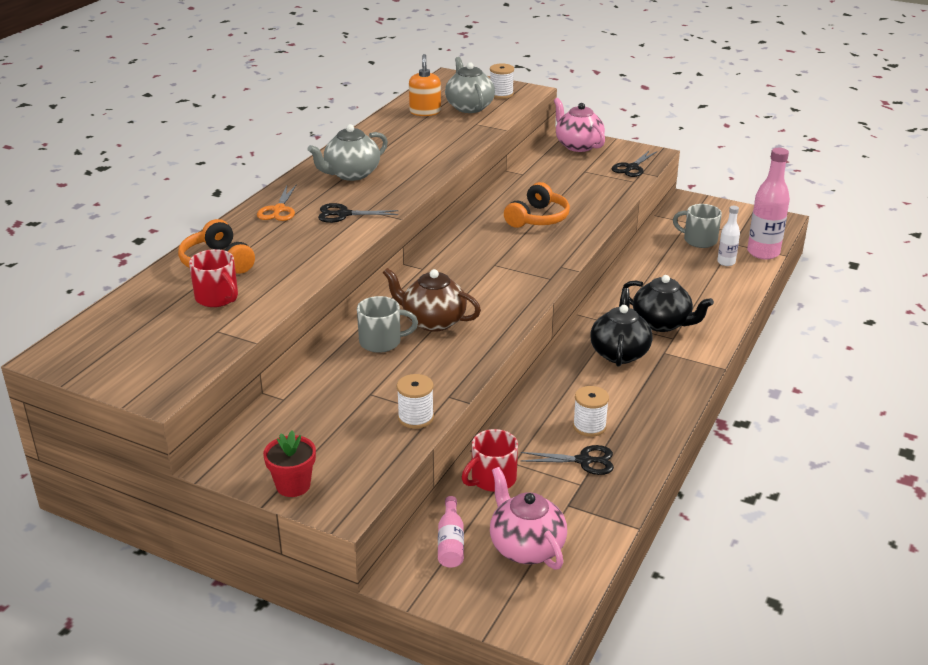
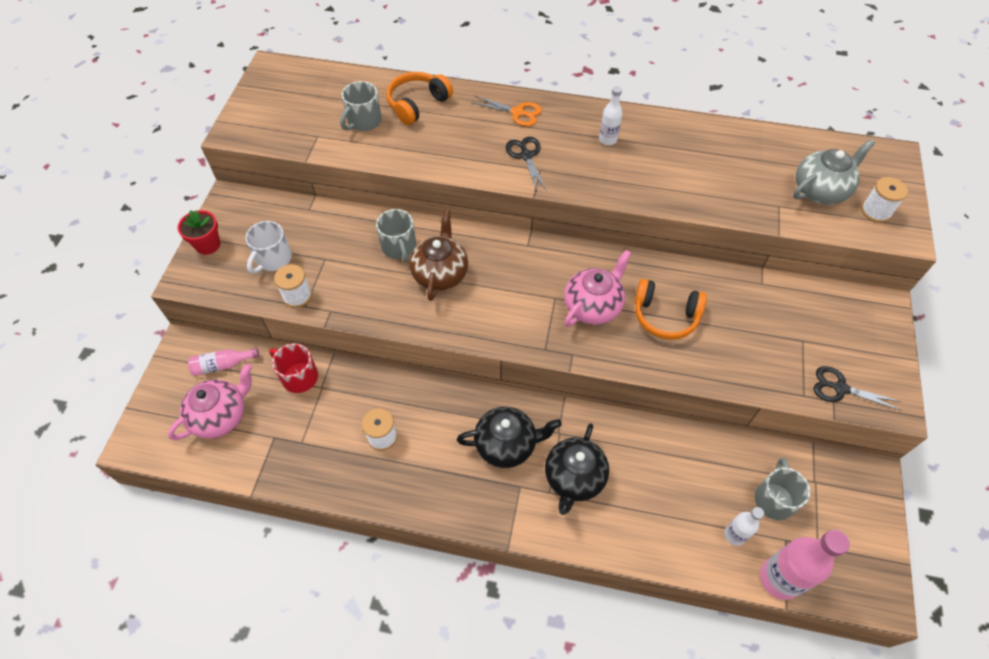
camera: 75 degrees right, 25 degrees up
red mug [189,249,238,307] -> grey mug [340,81,382,131]
orange scissors [257,184,297,221] -> orange scissors turned 150 degrees counterclockwise [471,96,542,126]
grey teapot [307,124,388,181] -> white bottle [599,86,622,145]
orange soap dispenser [409,54,441,116] -> none
black scissors [521,445,614,475] -> none
pink teapot [554,98,605,152] -> pink teapot moved to [564,250,631,327]
none -> white mug [245,221,292,274]

